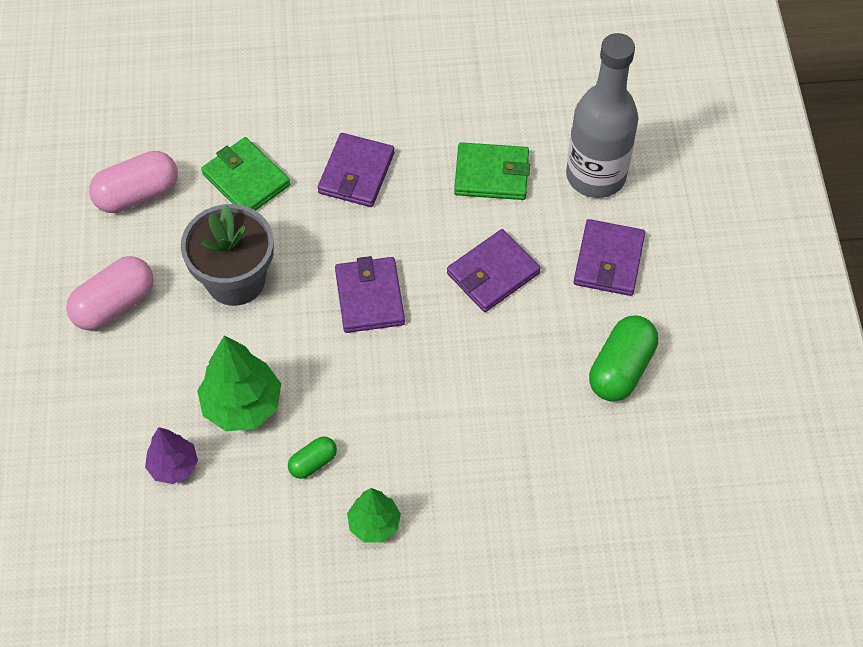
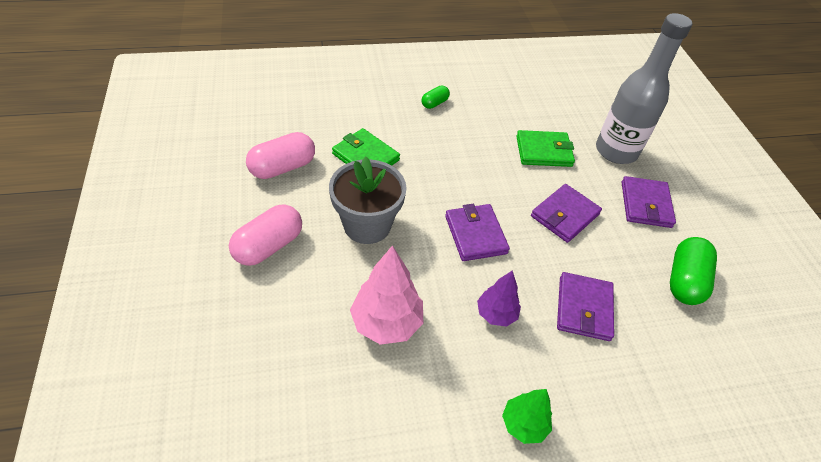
camera: 10 degrees left, 10 degrees down
purple tree [145,427,198,484] -> purple tree moved to [477,270,521,327]
green tree [197,335,281,431] -> pink tree [350,245,423,345]
green capsule [288,436,337,479] -> green capsule moved to [422,85,450,109]
purple wallet [317,133,394,207] -> purple wallet moved to [557,272,614,341]

